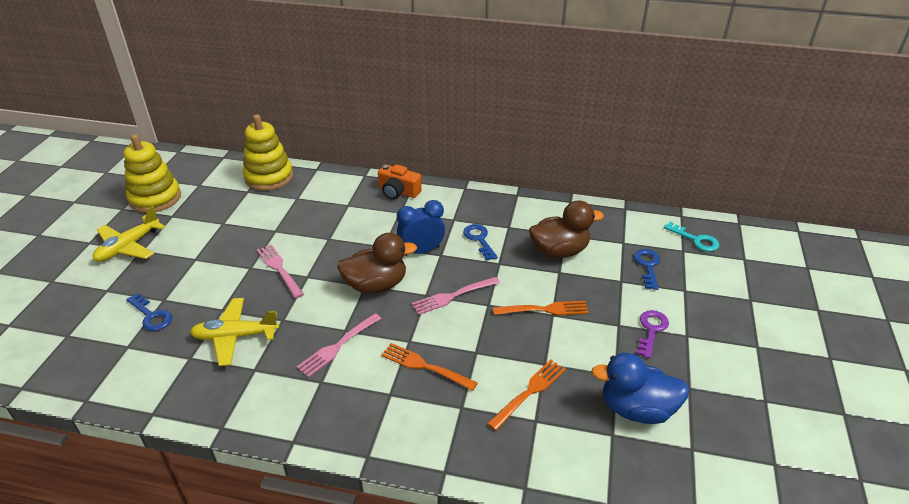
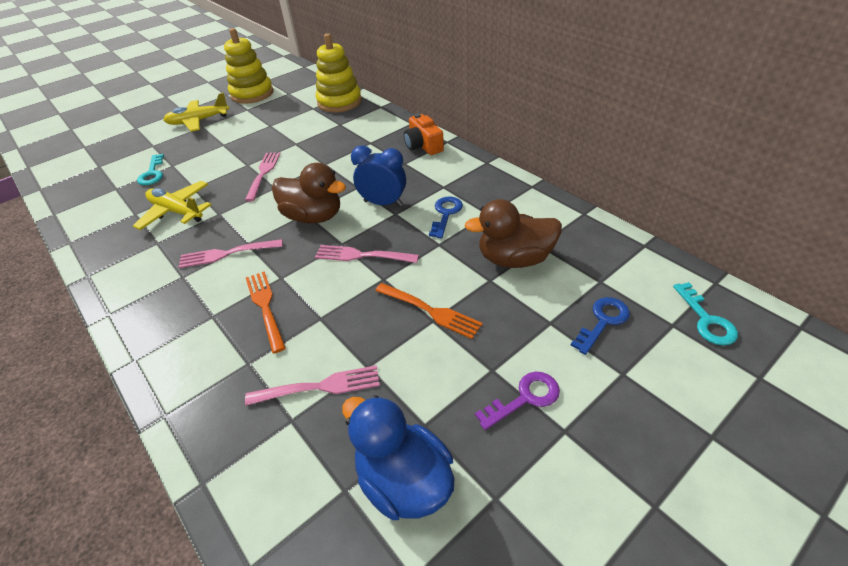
camera: 40 degrees right, 5 degrees up
blue key [126,293,172,331] -> turquoise key [137,154,164,185]
orange fork [487,360,566,431] -> pink fork [245,365,380,406]
brown duck [529,200,604,258] -> brown duck turned 150 degrees clockwise [465,199,562,268]

